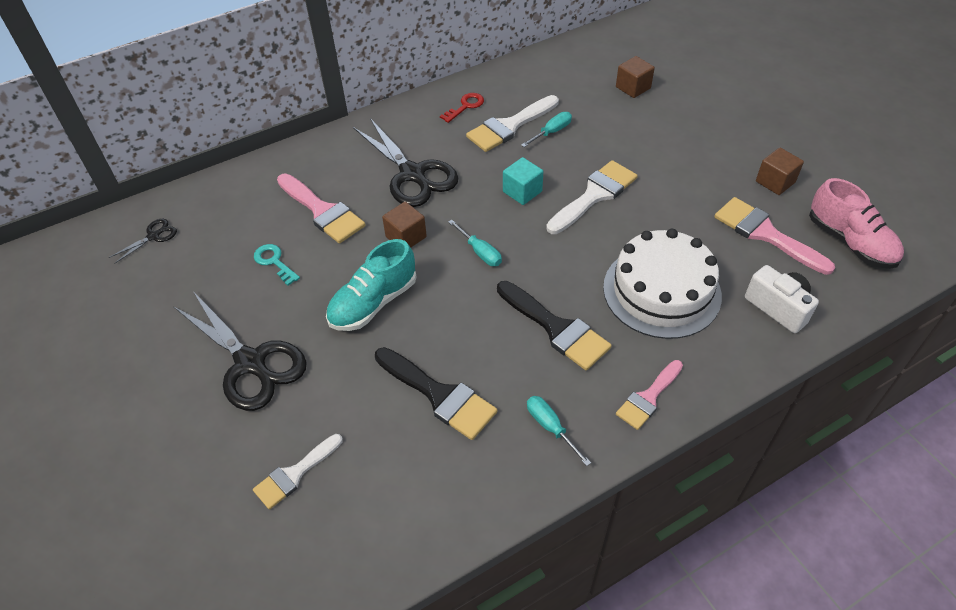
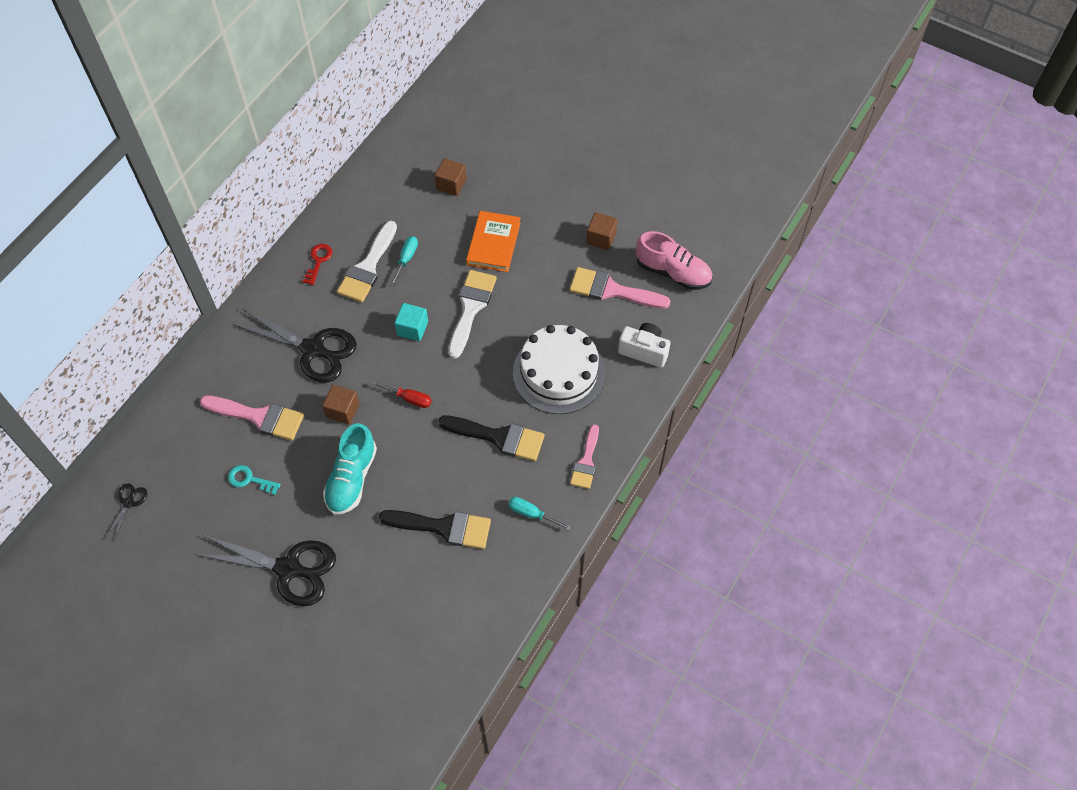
camera: 30 degrees left, 10 degrees up
white brush [253,434,343,509] -> none
turquoise screwdriver [448,220,502,266] -> red screwdriver [371,381,432,408]
none -> orange book [466,211,521,272]

